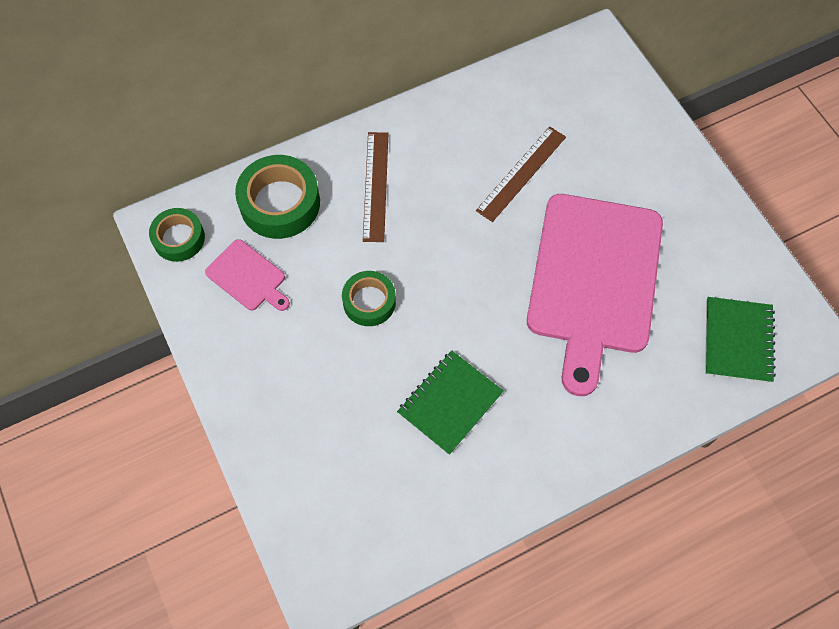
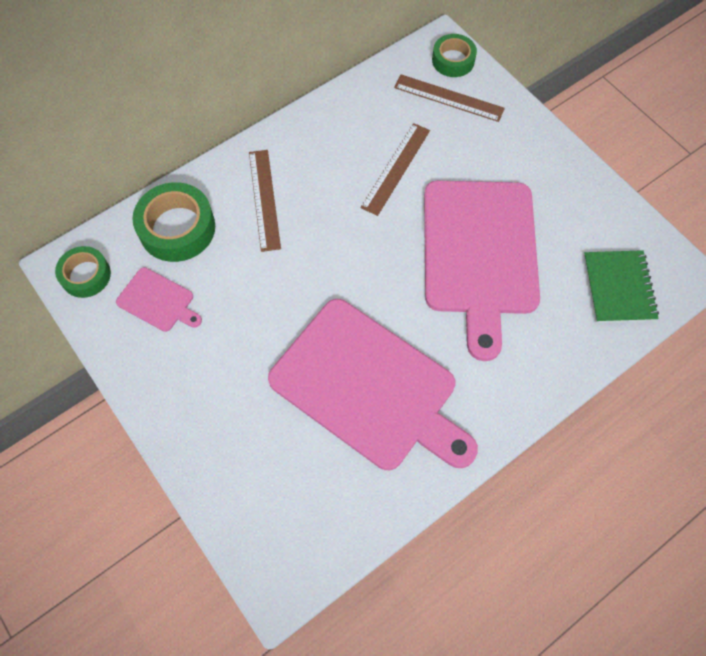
camera: 10 degrees left, 0 degrees up
green tape [342,271,396,326] -> green tape moved to [432,34,477,77]
green notebook [397,351,503,455] -> pink cutting board [268,299,478,470]
none -> brown ruler [394,75,505,122]

